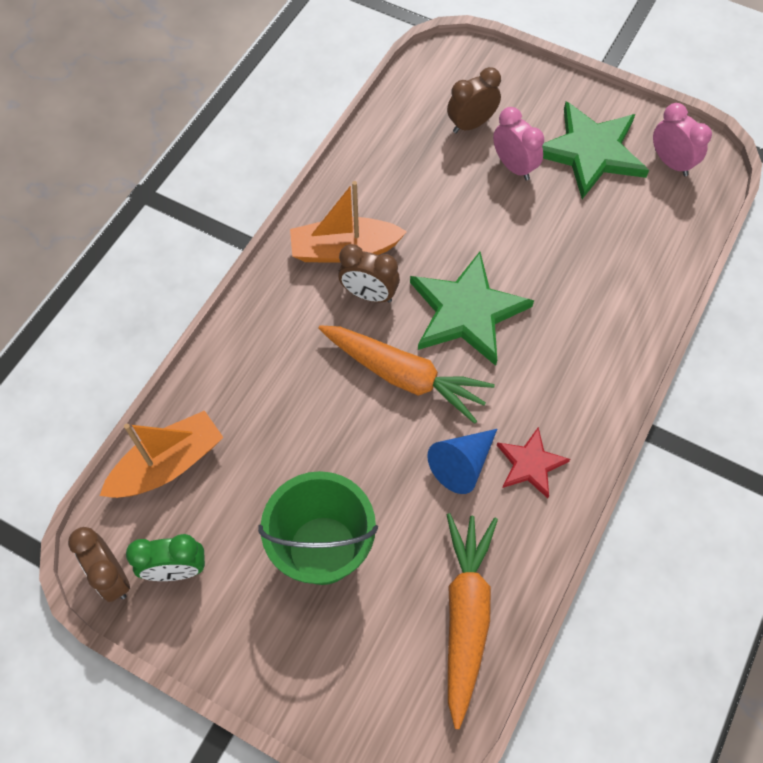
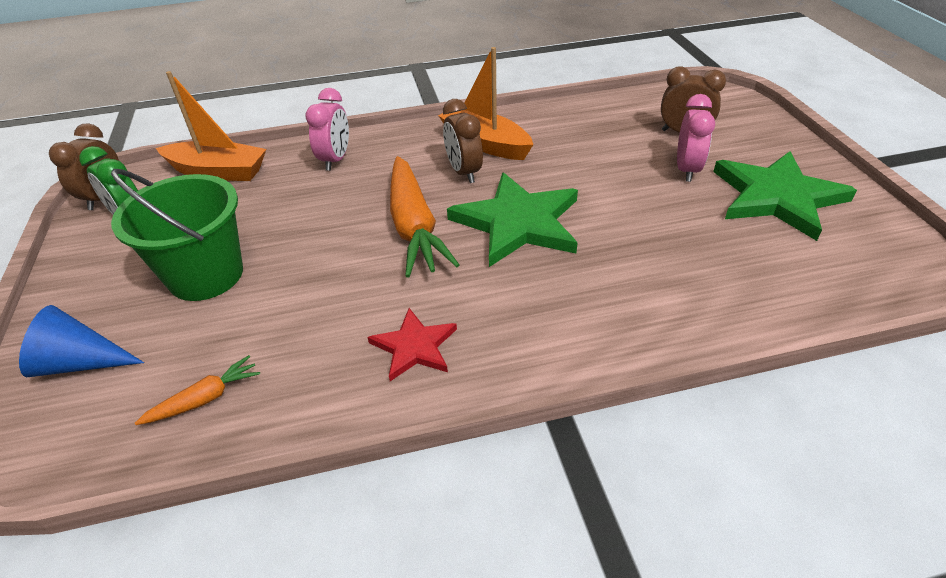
camera: 50 degrees right, 20 degrees down
blue cone [427,429,497,494] -> blue cone moved to [19,305,144,377]
orange carrot [447,513,498,729] -> orange carrot [135,355,260,425], size x0.48
pink clock [653,103,712,176] -> pink clock moved to [306,88,349,171]

